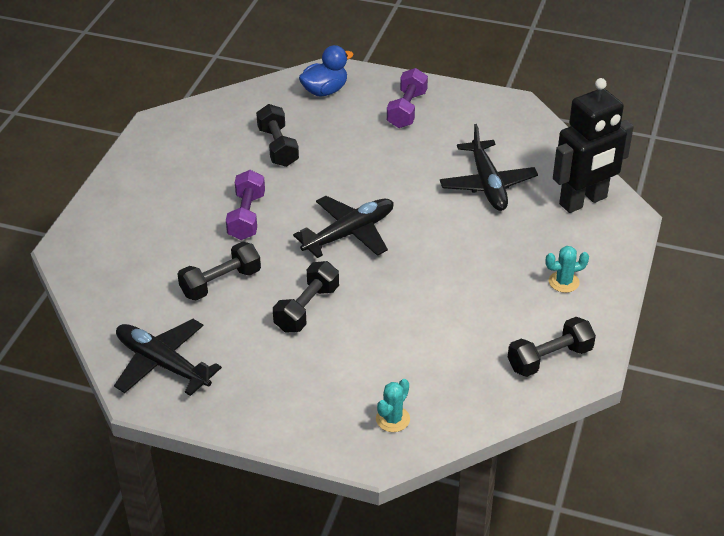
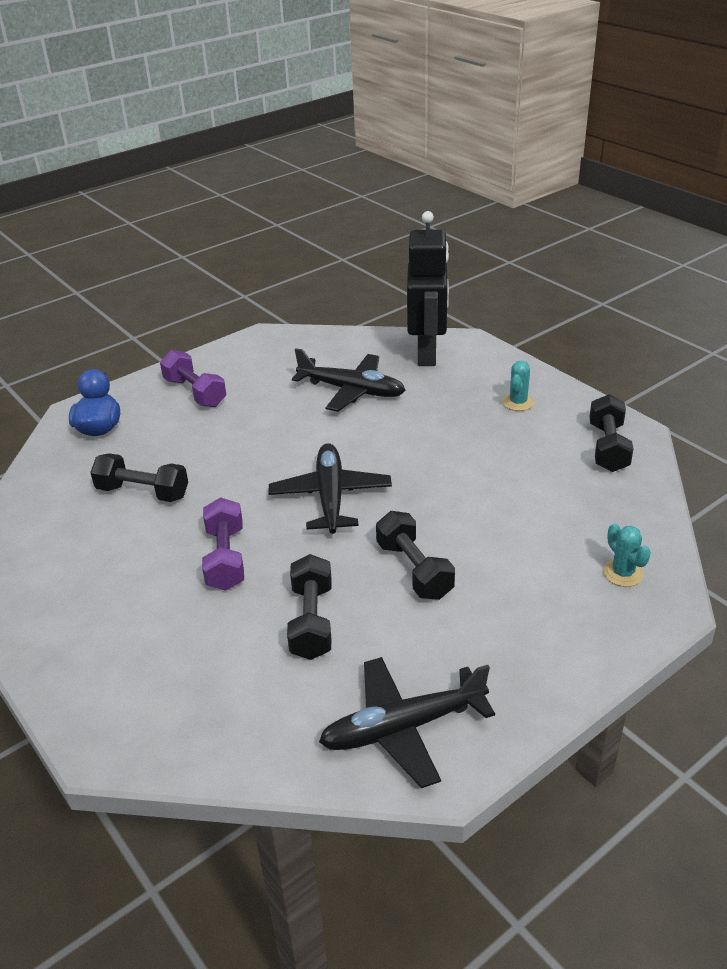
camera: 55 degrees left, 5 degrees down
purple dumbbell [226,170,265,240] -> purple dumbbell turned 45 degrees clockwise [202,497,244,591]

